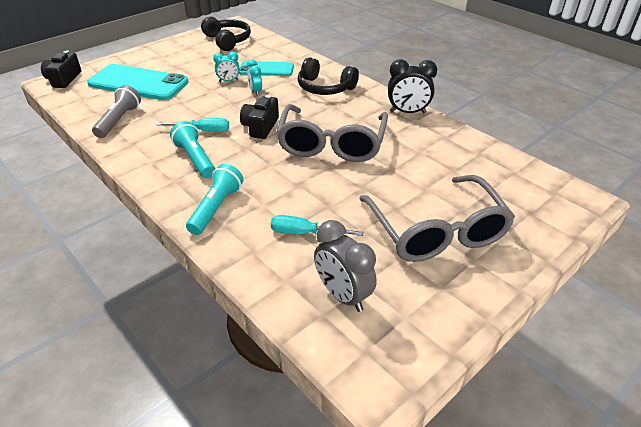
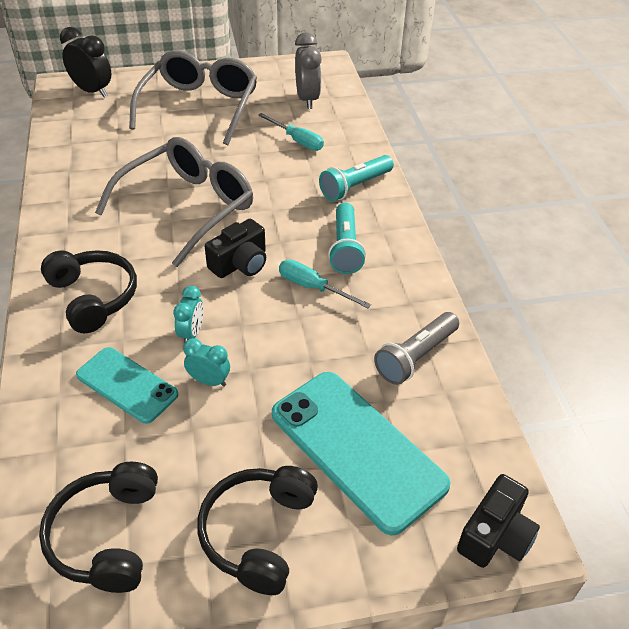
camera: 150 degrees left, 5 degrees up
black clock [388,59,437,113] -> black clock moved to [60,27,111,98]
none -> black headphones [197,466,318,595]

